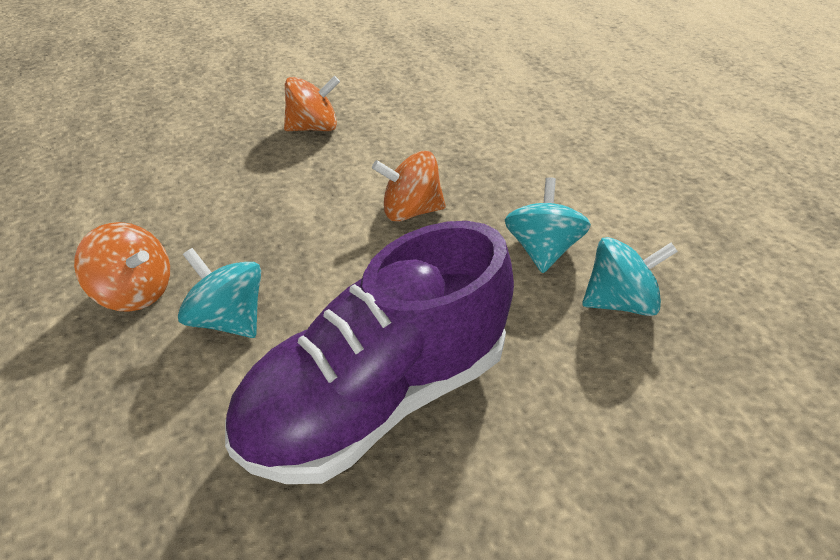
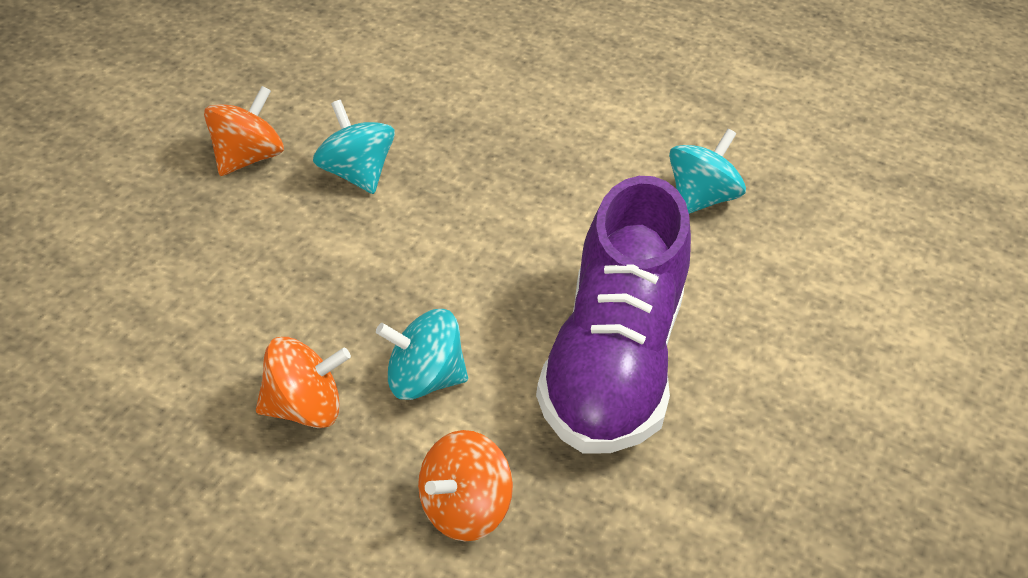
camera: 45 degrees left, 0 degrees up
orange spinning top [372,151,446,222] -> orange spinning top moved to [418,430,513,542]
turquoise spinning top [505,177,591,273] -> turquoise spinning top moved to [313,100,395,194]

